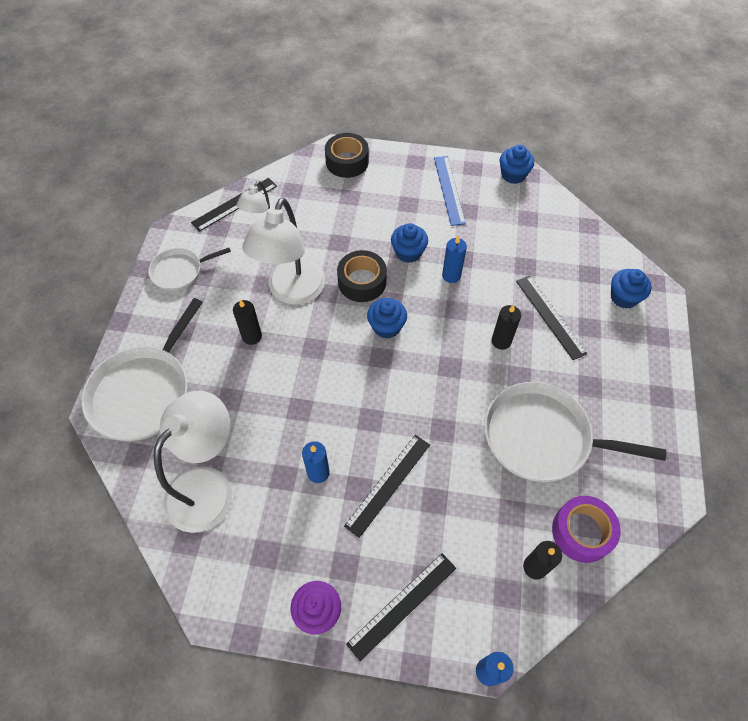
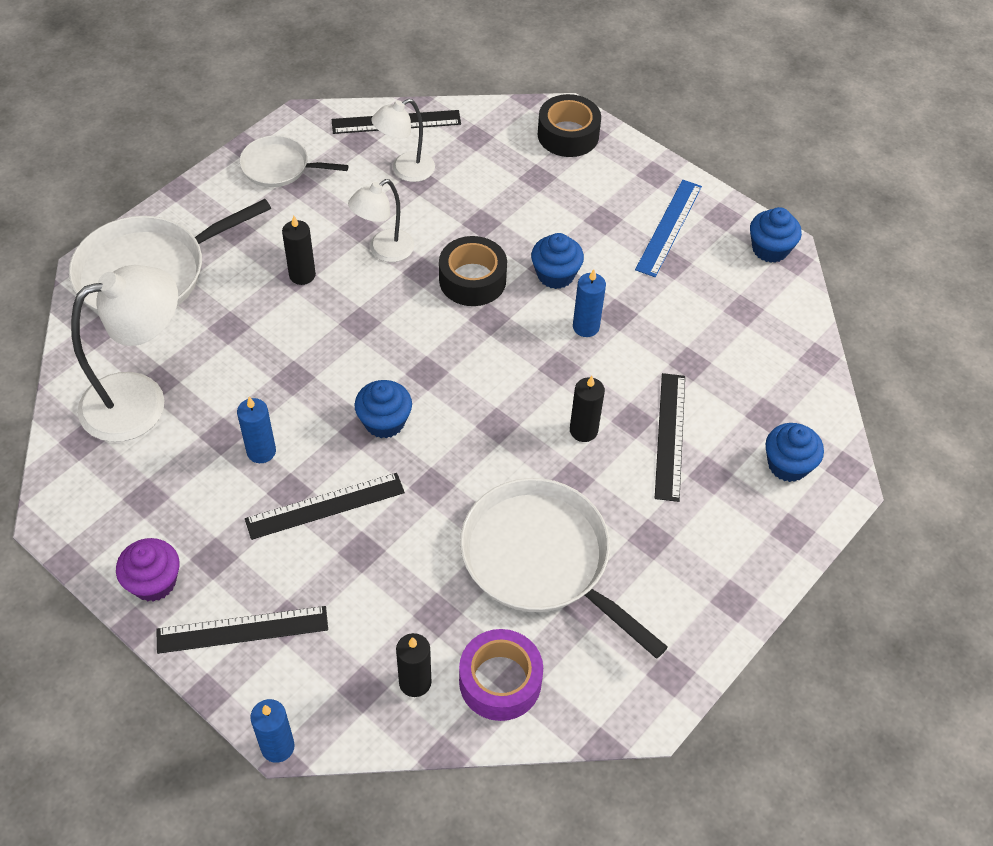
camera: 30 degrees right, 5 degrees down
white lamp [242,198,325,305] -> white lamp [348,179,414,262], size x0.57
blue cupcake [367,298,407,339] -> blue cupcake moved to [354,380,412,438]

